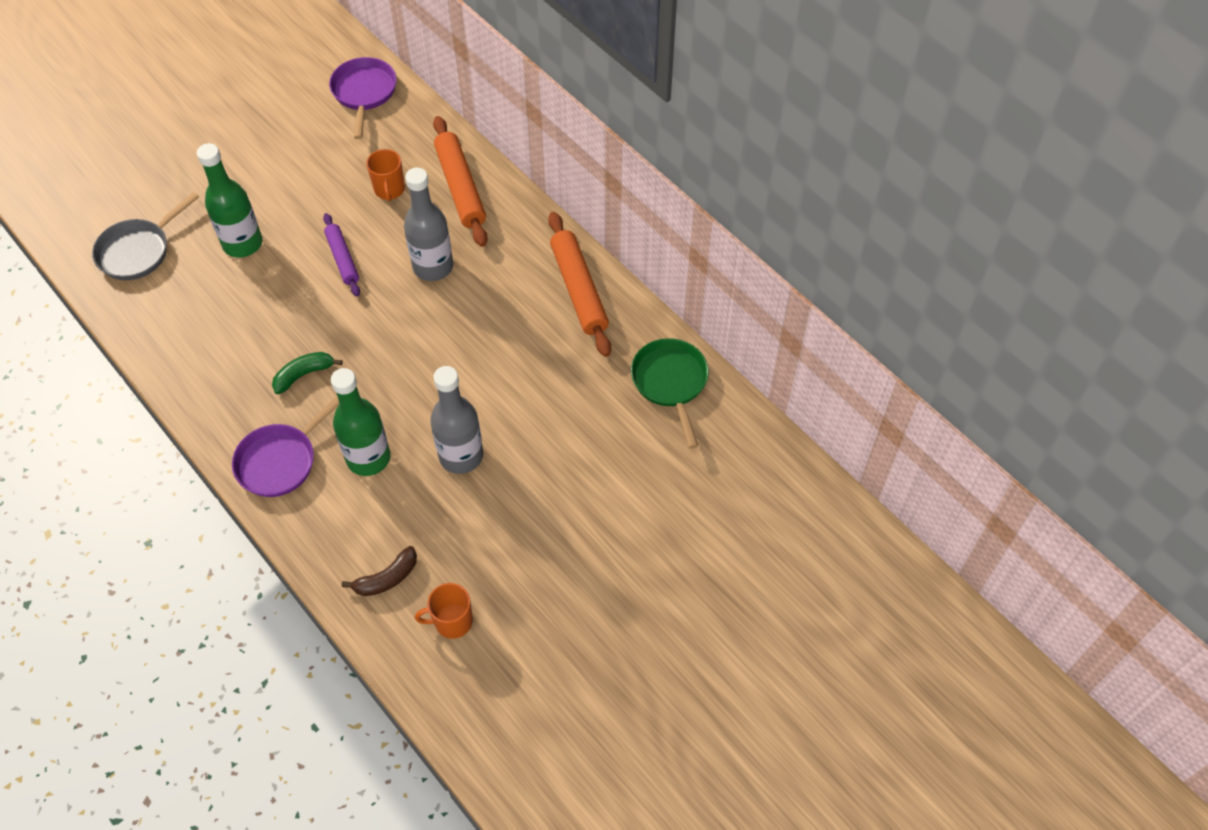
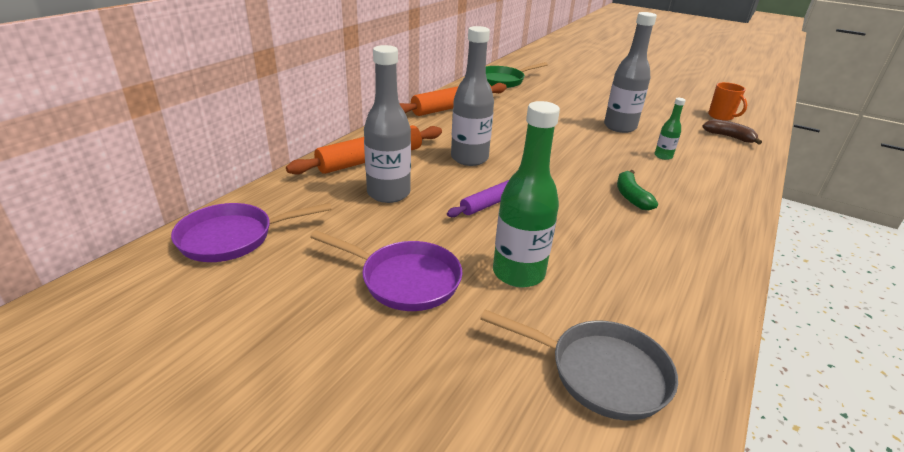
camera: 110 degrees left, 25 degrees down
purple pan [232,396,339,497] -> purple pan moved to [310,230,462,311]
green banana [272,352,342,394] -> green banana turned 45 degrees clockwise [617,170,658,210]
green bottle [331,368,390,476] -> green bottle [655,98,686,160], size x0.50
orange mug [366,149,405,202] -> grey bottle [364,45,411,203]

